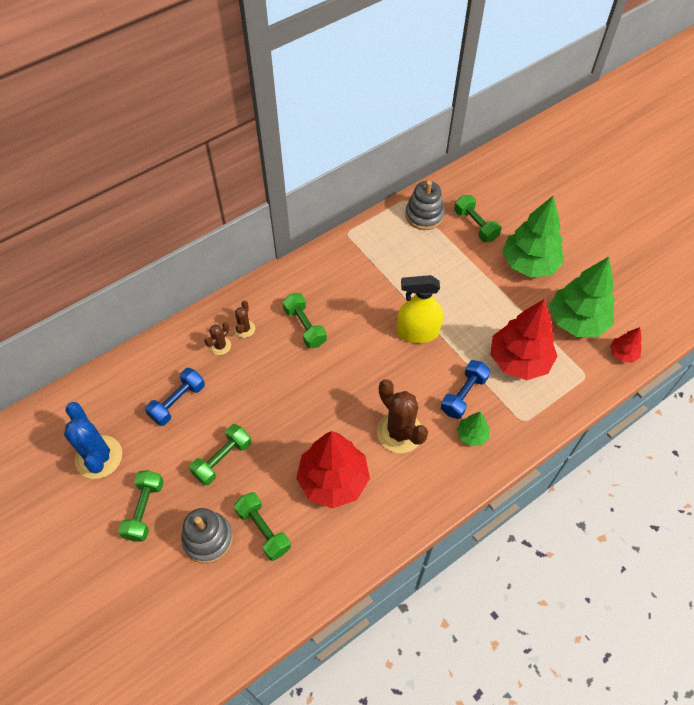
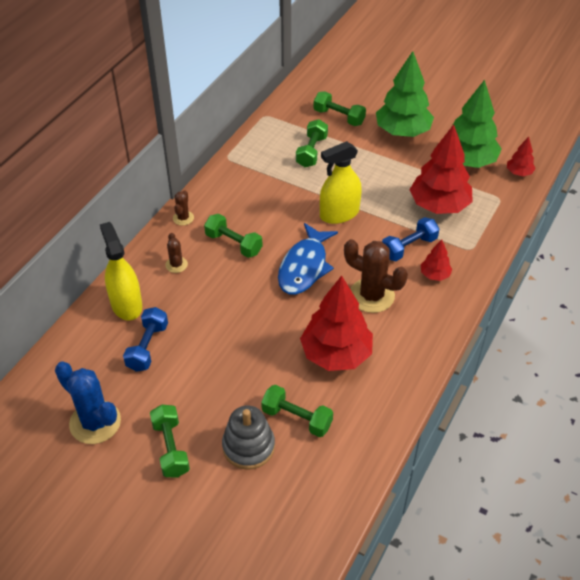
camera: 25 degrees left, 10 degrees down
green dumbbell [189,424,251,486] -> green dumbbell moved to [296,119,328,167]
brown cactus [204,322,231,355] -> brown cactus moved to [173,190,194,226]
grey stacking toy [405,181,445,230] -> none
blue dumbbell [441,360,490,419] -> blue dumbbell turned 45 degrees clockwise [382,217,439,261]
green tree [457,412,490,446] -> red tree [421,239,452,281]
none -> yellow spray bottle [100,222,142,321]
none -> blue fish [278,223,338,295]

